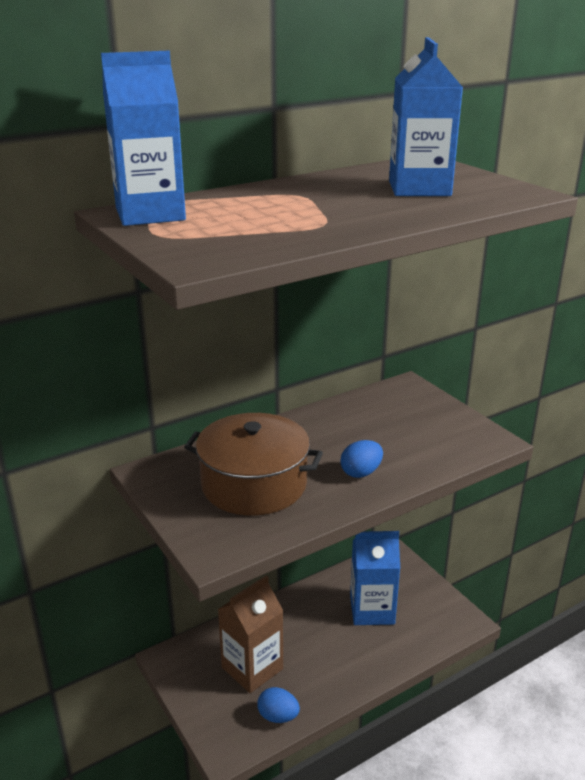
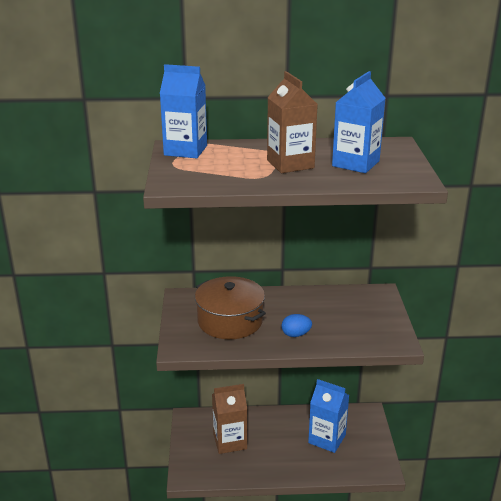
camera: 30 degrees right, 0 degrees up
blue egg [257,687,300,723] -> none
none -> brown carton [267,71,317,173]

